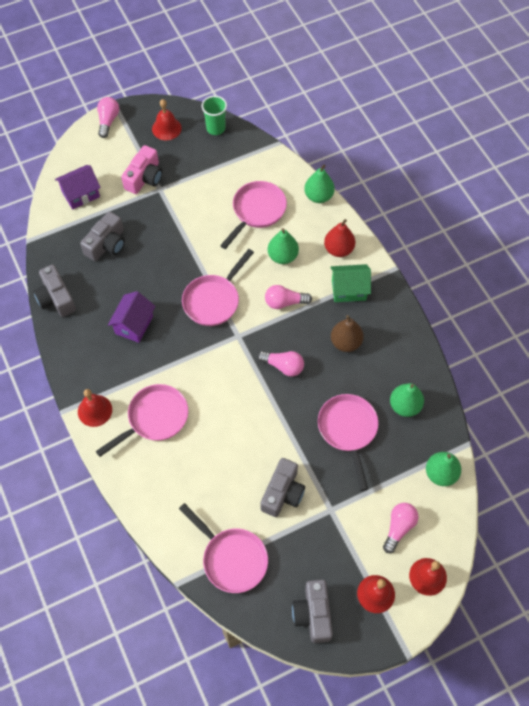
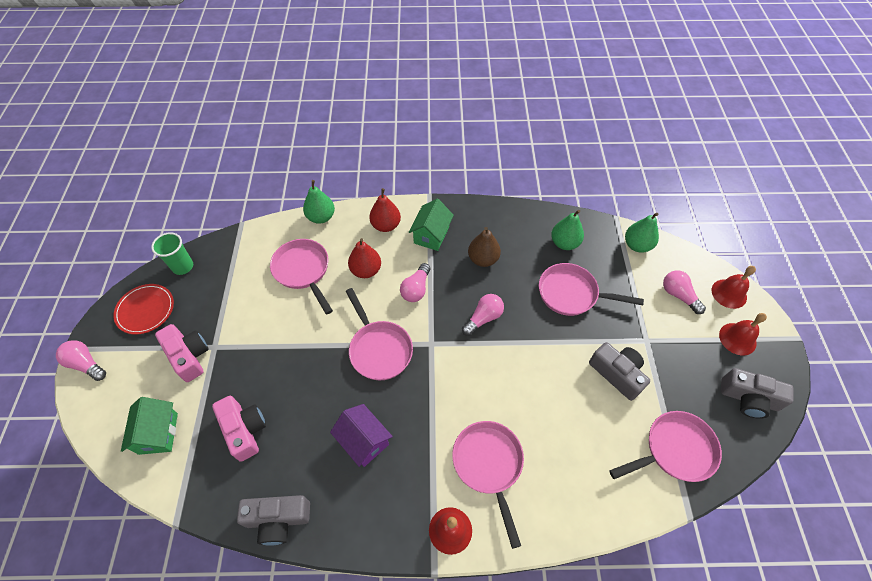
camera: 65 degrees left, 5 degrees down
purple house [55,165,101,210] -> green house [121,397,178,455]
grey camera [80,211,125,261] -> pink camera [212,396,266,462]
red bell [152,99,182,140] -> red plate [114,284,174,334]
green pear [268,228,299,264] -> red pear [348,238,381,278]

